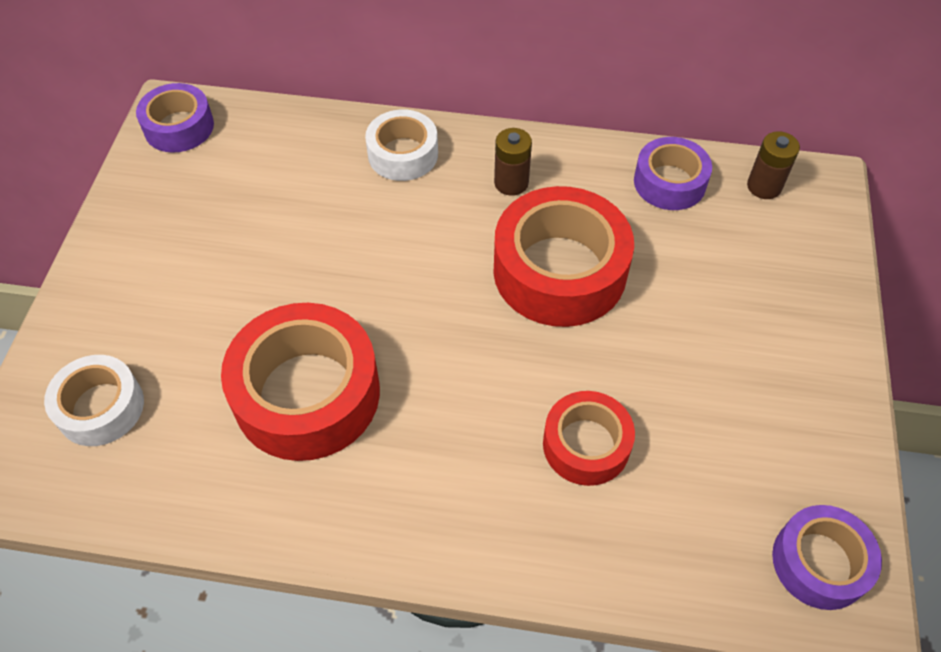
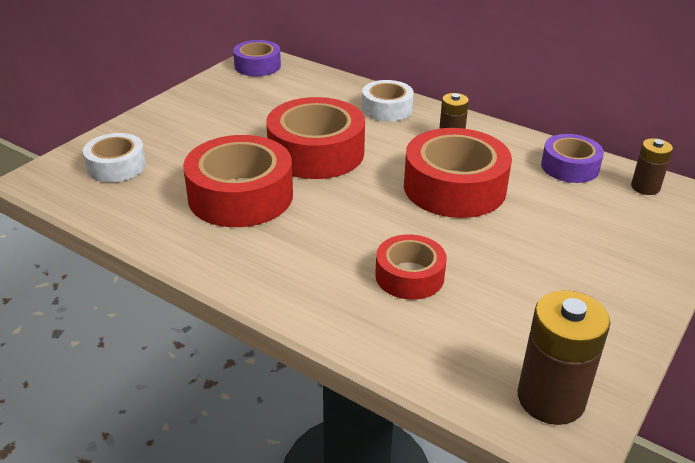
camera: 25 degrees right, 20 degrees down
purple tape [772,505,882,610] -> brown battery [518,290,610,425]
none -> red tape [266,97,365,179]

